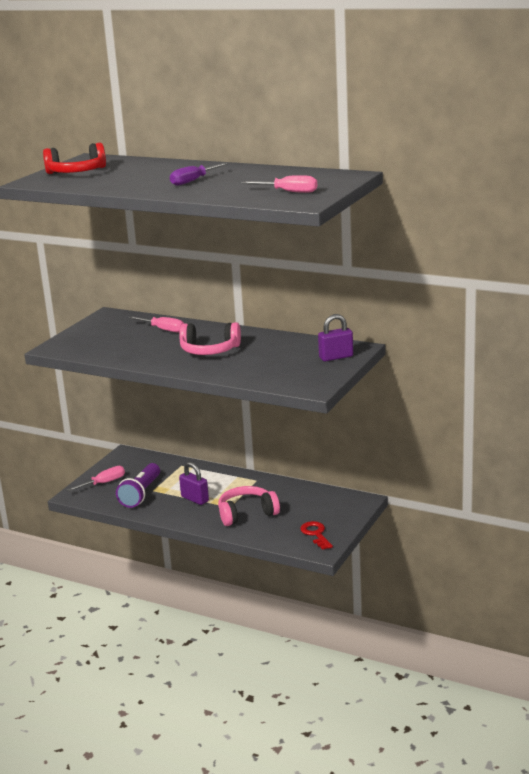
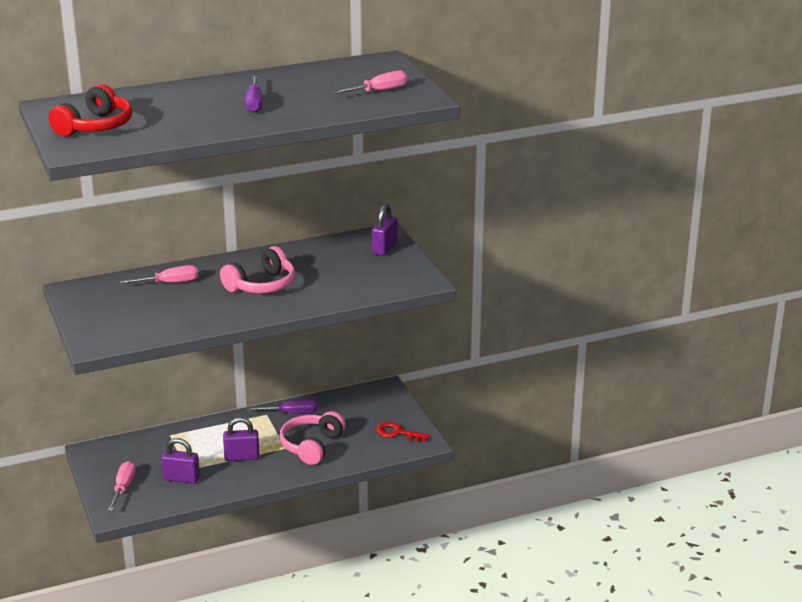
camera: 50 degrees left, 5 degrees up
purple flashlight [116,463,160,508] -> purple padlock [161,438,200,484]
none -> purple screwdriver [246,399,317,414]

